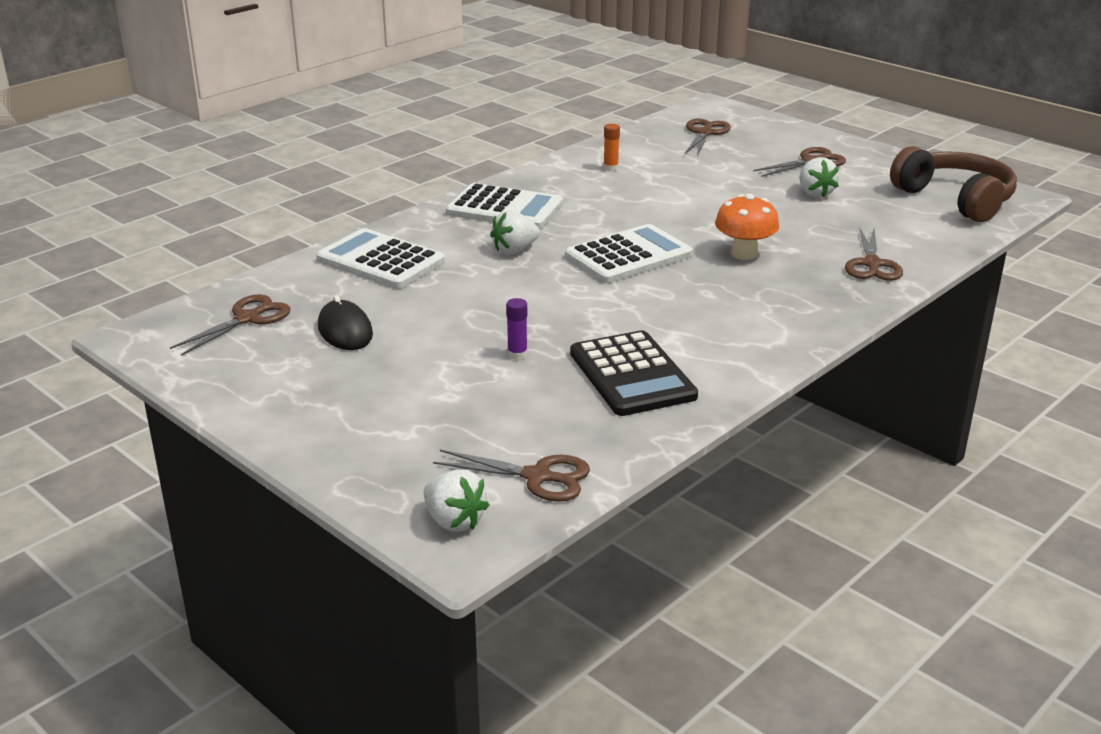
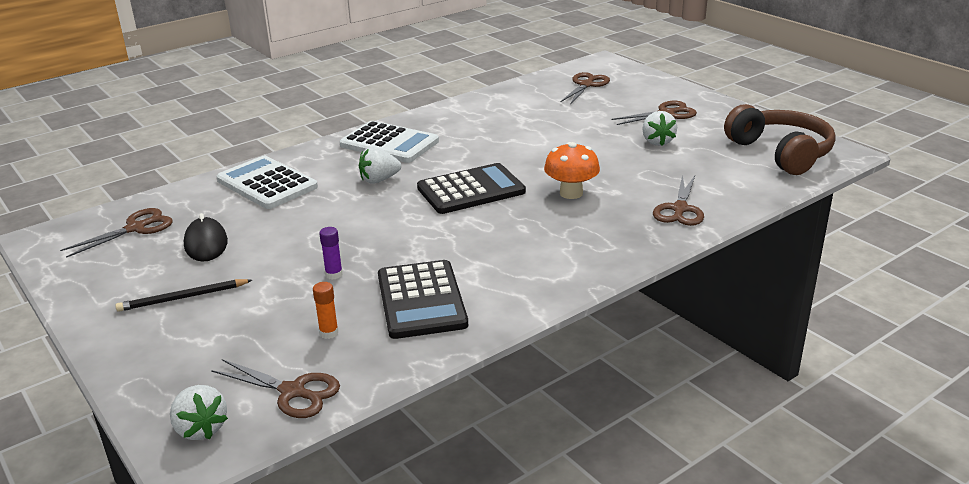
camera: 10 degrees right, 0 degrees up
white calculator [565,224,693,283] -> black calculator [417,163,526,214]
orange glue stick [603,124,620,171] -> orange glue stick moved to [313,282,339,339]
none -> black pencil [115,279,252,312]

